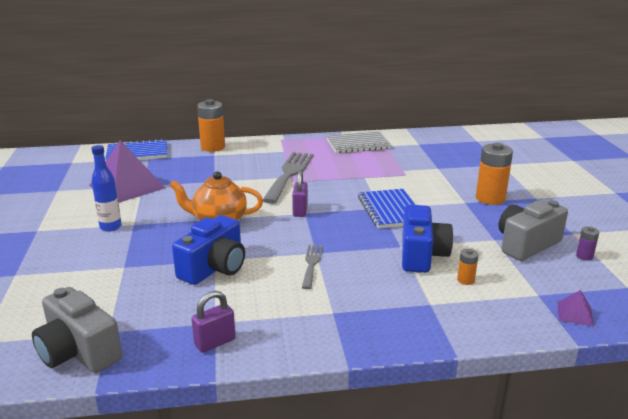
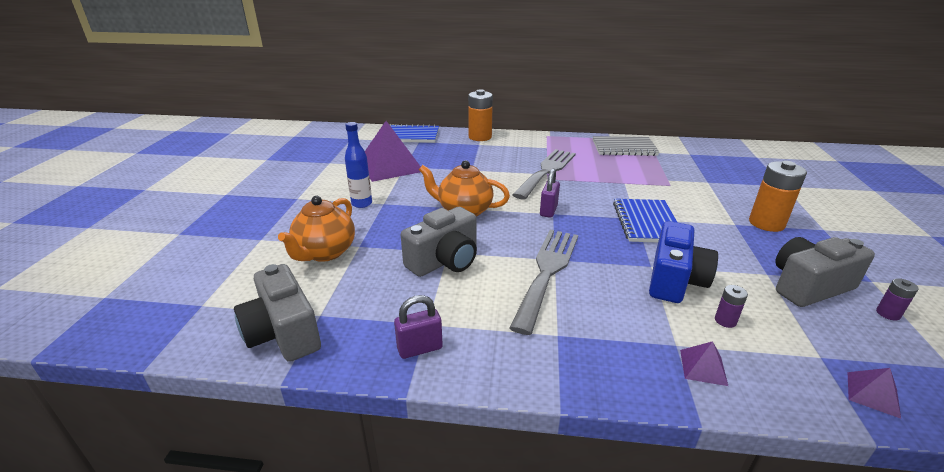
camera: 15 degrees right, 5 degrees up
blue camera [172,215,245,285] -> grey camera [401,207,477,277]
grey fork [302,245,323,289] -> grey fork [509,230,578,335], size x1.96
orange battery [457,249,479,285] -> purple battery [715,285,748,328]
none -> orange teapot [278,196,355,262]
none -> purple pyramid [680,341,728,386]

